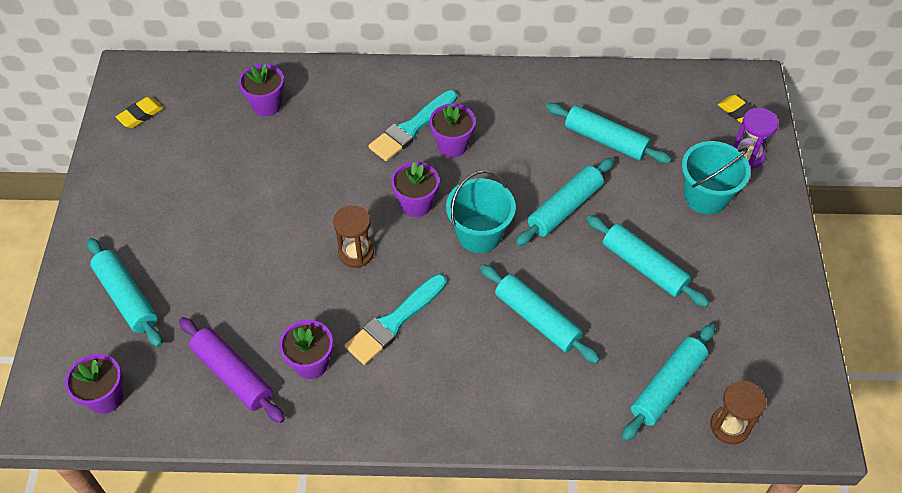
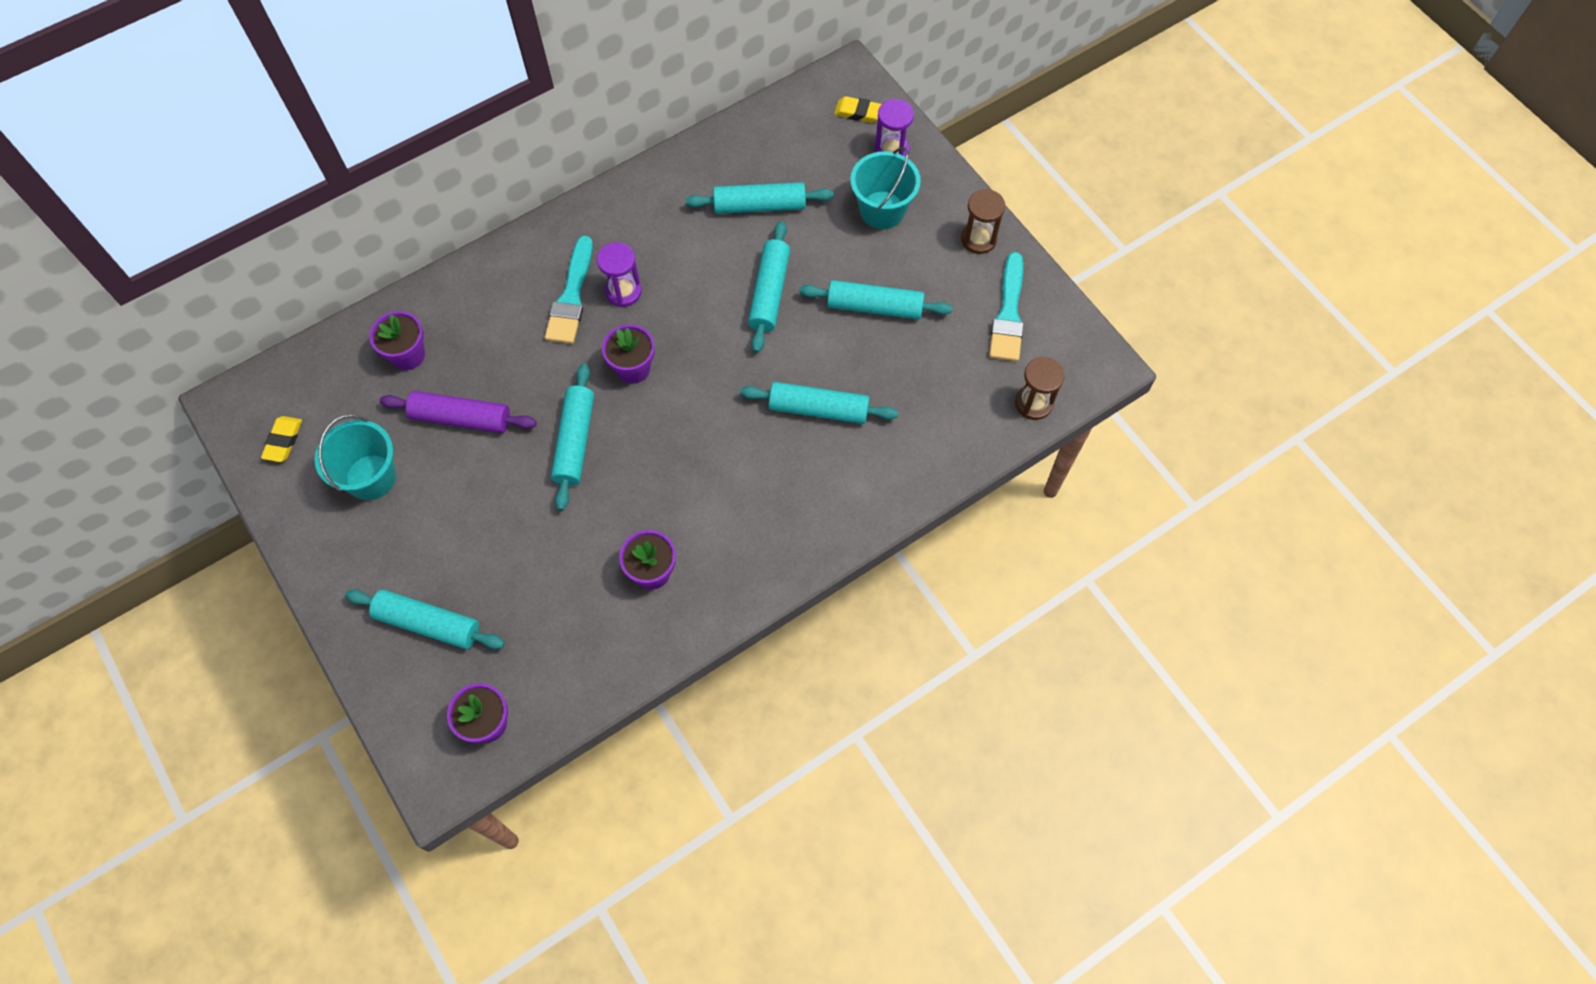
camera: 35 degrees left, 10 degrees up
purple rolling pin [179,317,285,423] -> purple rolling pin moved to [380,391,537,433]
brown hourglass [333,205,374,268] -> brown hourglass moved to [961,189,1005,254]
turquoise brush [344,274,447,365] -> turquoise brush moved to [989,252,1024,362]
purple flower pot [430,103,476,157] -> purple hourglass [597,242,642,307]
turquoise bucket [446,170,516,253] -> turquoise bucket moved to [315,415,396,500]
turquoise rolling pin [622,324,715,441] -> turquoise rolling pin moved to [551,363,594,511]

